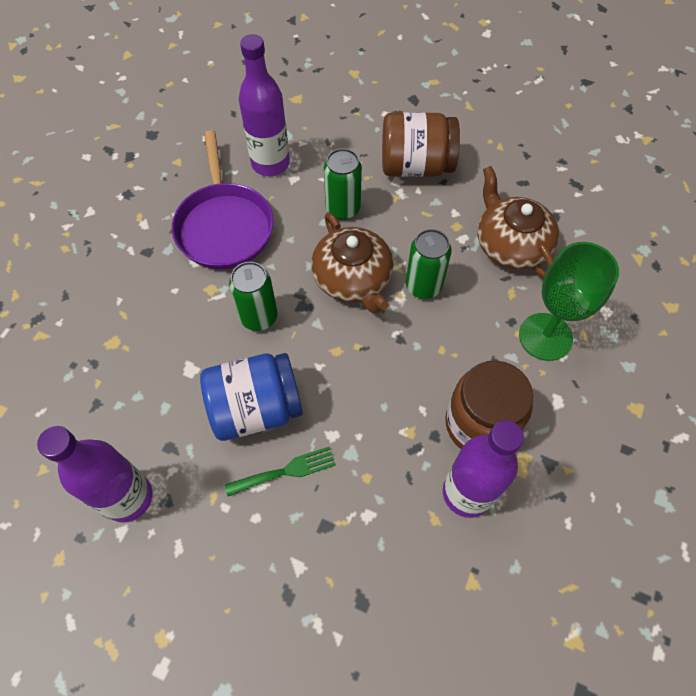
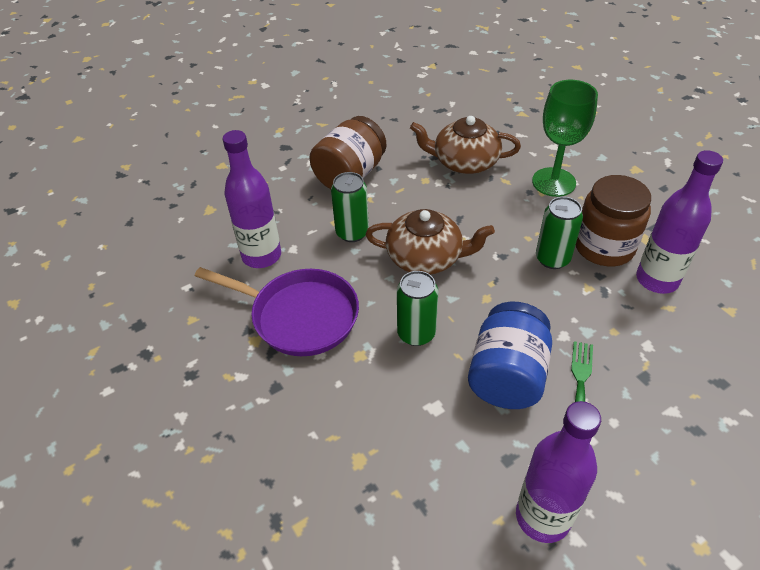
camera: 55 degrees left, 15 degrees down
green can [406,229,452,299] -> green can moved to [536,197,583,269]

